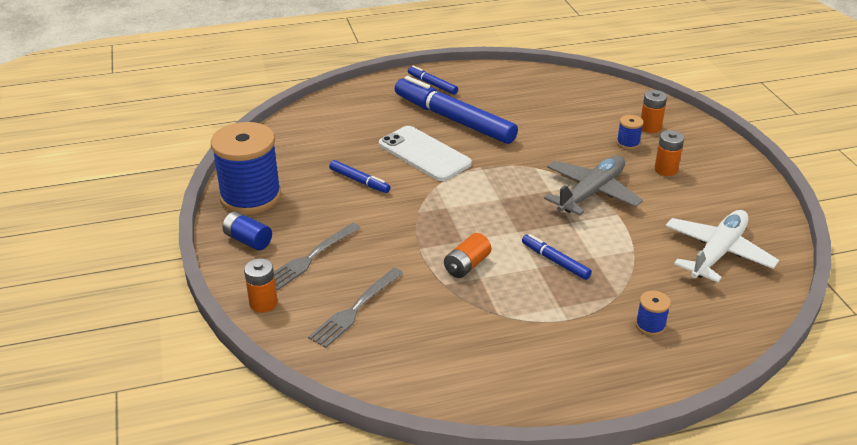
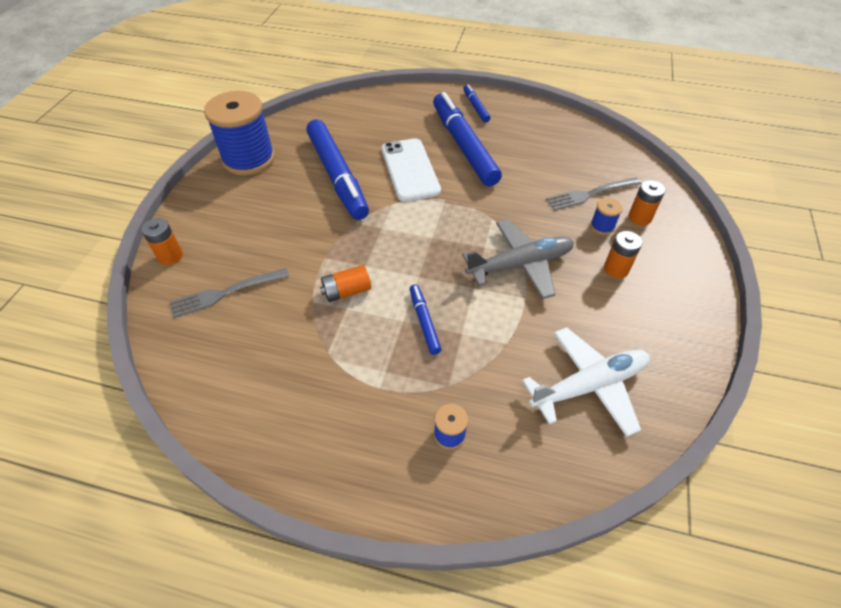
camera: 30 degrees right, 15 degrees up
blue battery [222,211,272,251] -> none
grey fork [274,223,361,291] -> grey fork moved to [546,177,641,211]
blue marker [329,160,391,193] -> blue marker [306,119,369,220], size x2.19

